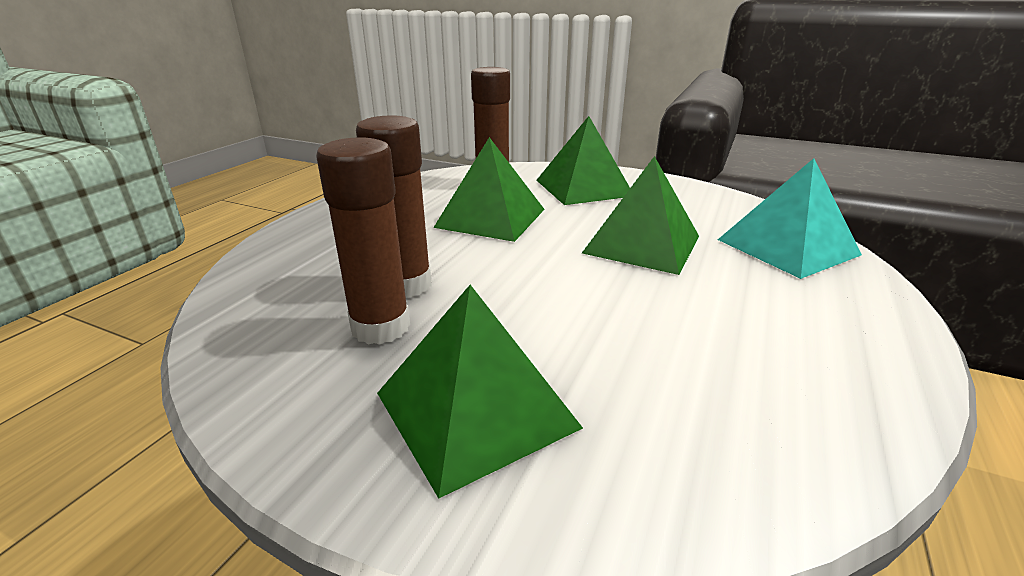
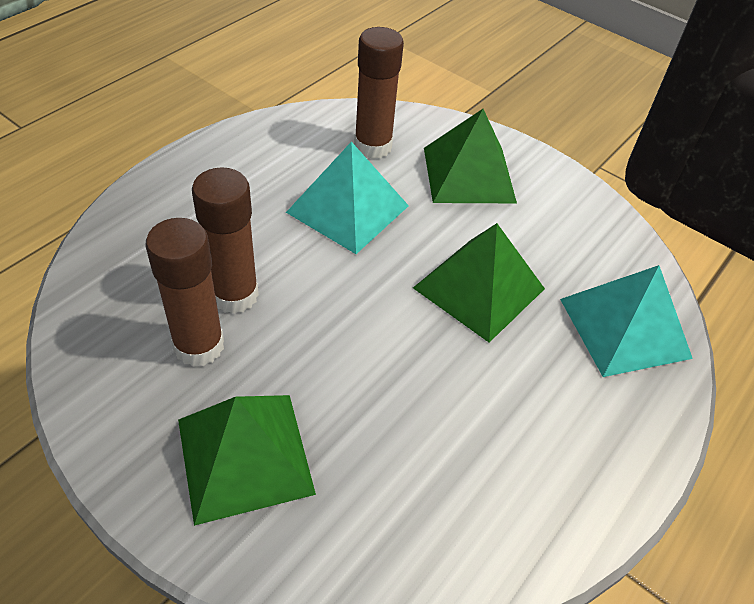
camera: 10 degrees right, 20 degrees up
green pyramid [433,137,545,242] -> turquoise pyramid [286,142,409,254]

